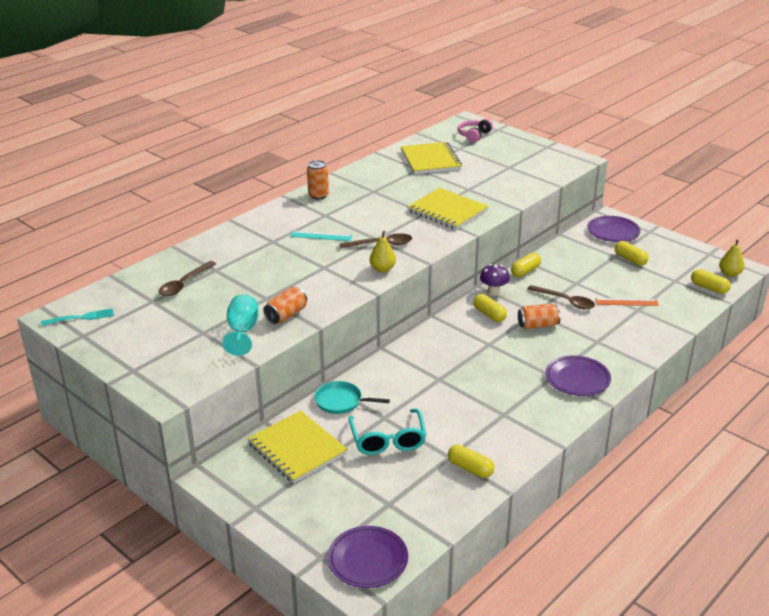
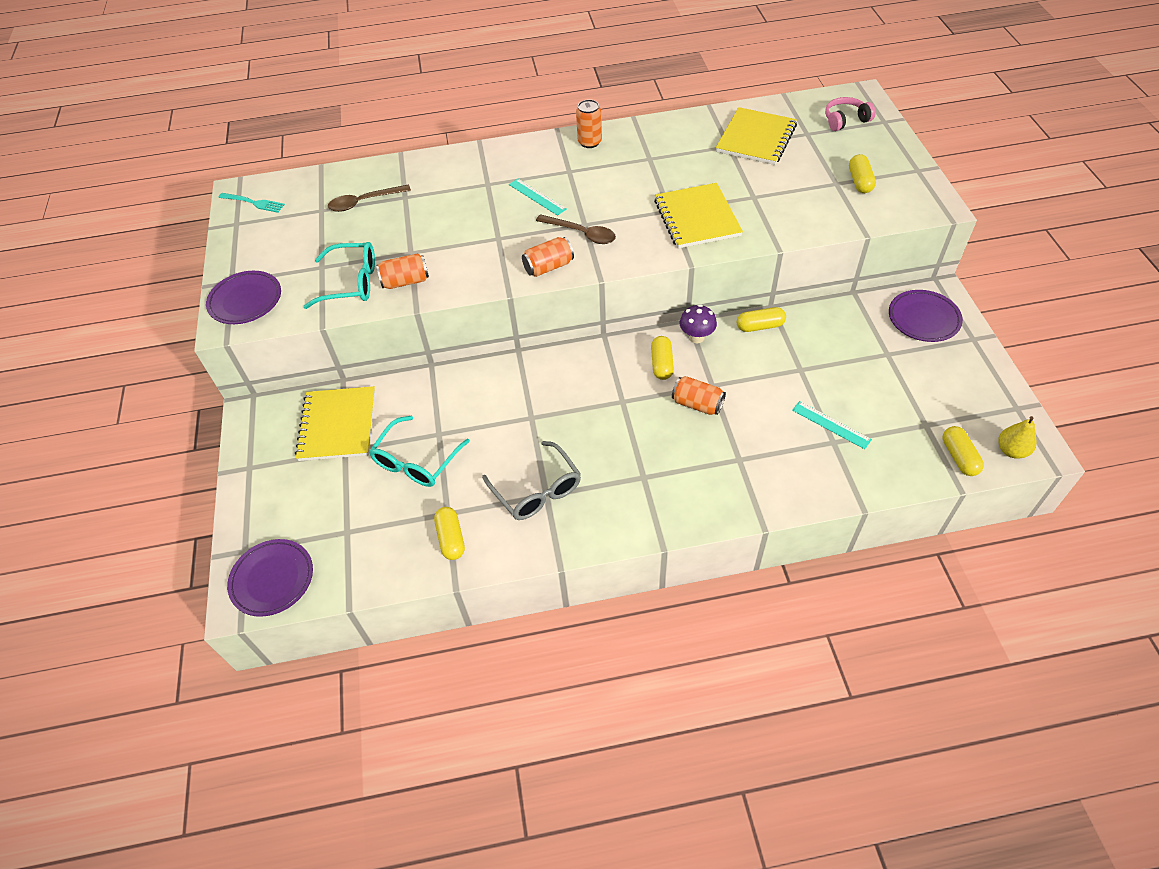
camera: 40 degrees right, 20 degrees up
turquoise goblet [222,294,259,356] -> turquoise glasses [303,242,375,309]
turquoise pan [314,381,390,414] -> none
yellow pear [370,231,396,273] -> orange can [522,237,574,277]
brown spoon [527,285,595,309] -> none
purple plate [545,355,611,396] -> purple plate moved to [206,271,281,324]
orange ruler [595,298,659,306] -> turquoise ruler [792,401,872,449]
yellow capsule [615,241,649,266] -> yellow capsule moved to [849,154,876,193]
none -> grey glasses [482,441,581,520]

